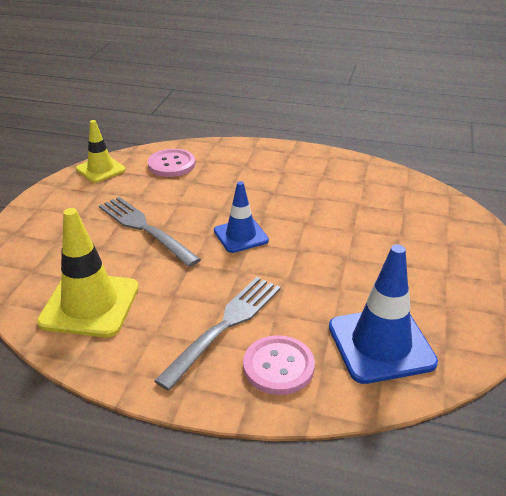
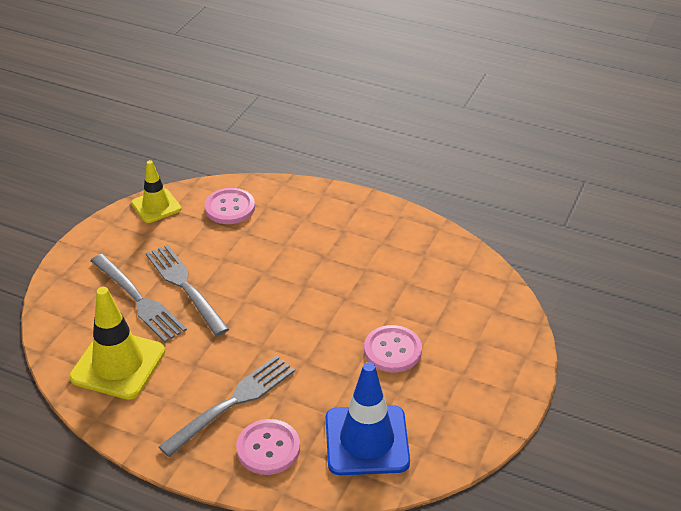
camera: 10 degrees right, 5 degrees up
blue traffic cone [214,181,269,253] -> none
none -> grey fork [90,254,187,342]
none -> pink button [364,325,422,372]

